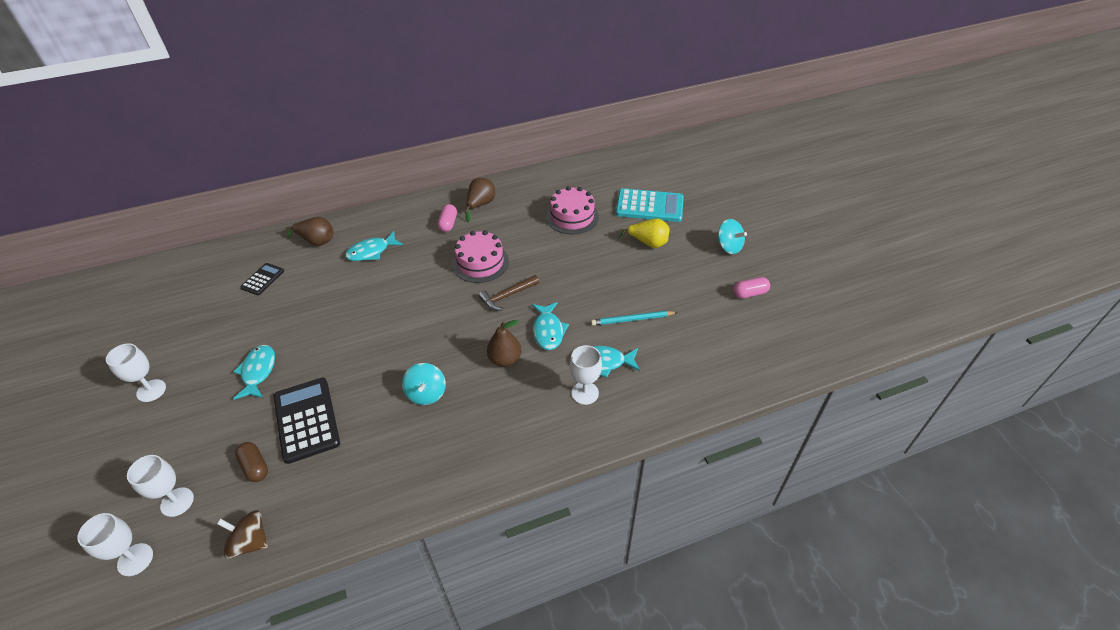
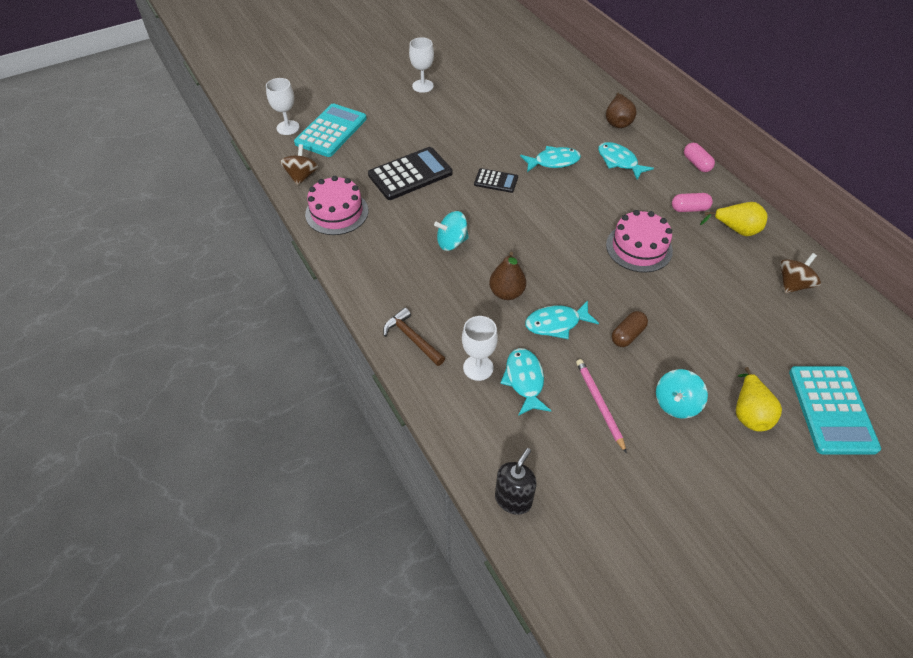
camera: 80 degrees right, 5 degrees up
white goblet [127,455,194,517] -> turquoise calculator [294,103,367,157]
turquoise fish [233,345,275,400] -> turquoise fish moved to [520,146,581,172]
brown capsule [235,442,268,482] -> brown capsule moved to [612,311,648,347]
black calculator [240,263,284,295] -> black calculator moved to [474,168,518,193]
brown pear [465,178,495,222] -> yellow pear [700,202,767,236]
brown hammer [478,275,539,311] -> brown hammer moved to [383,308,445,366]
pink cake [546,186,599,234] -> pink cake moved to [305,176,368,235]
turquoise pencil [591,311,678,326] -> pink pencil [576,359,627,454]
turquoise spinning top [717,219,747,254] -> turquoise spinning top moved to [656,369,708,418]
pink capsule [733,277,770,299] -> pink capsule moved to [684,143,715,172]
none -> black soap dispenser [495,448,537,515]
none -> brown spinning top [780,253,821,293]

